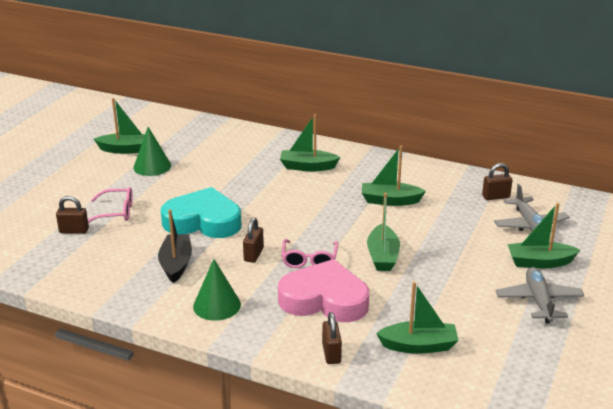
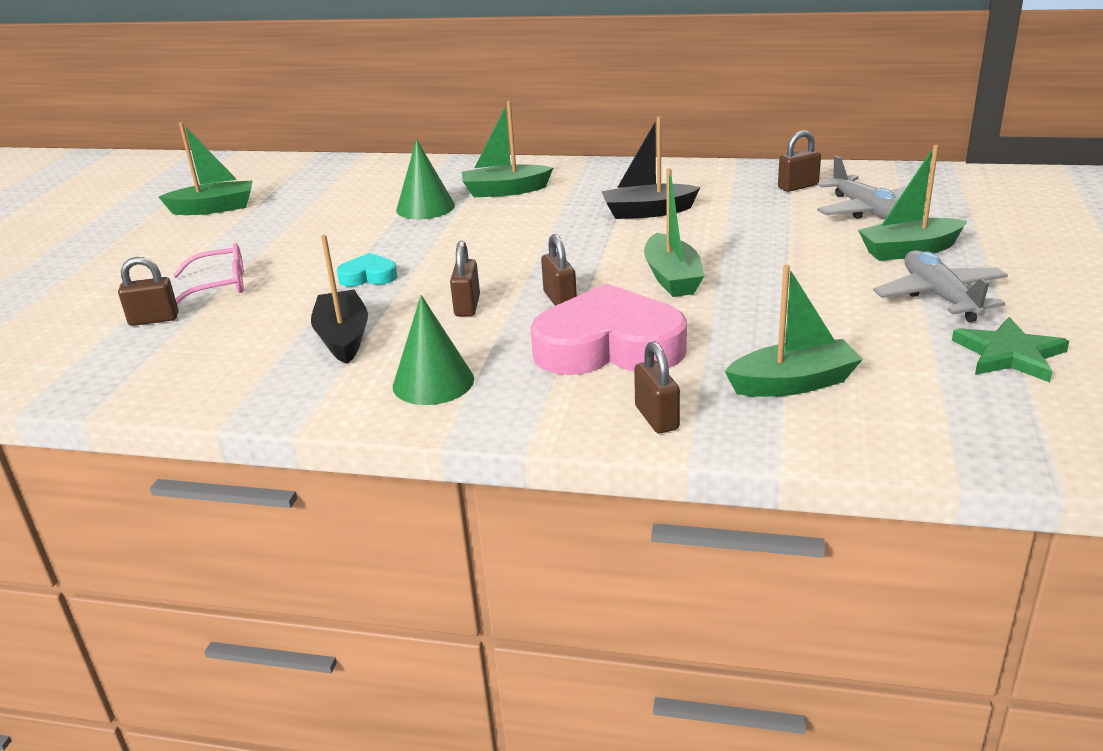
camera: 10 degrees left, 0 degrees up
green cone [133,127,171,176] -> green cone moved to [396,139,455,219]
turquoise heart [161,187,241,238] -> turquoise heart [337,253,398,287], size x0.45
pink glasses [282,239,338,268] -> brown padlock [541,234,577,306]
green boat [362,146,426,206] -> black boat [601,116,701,219]
none -> green star [952,317,1069,382]

